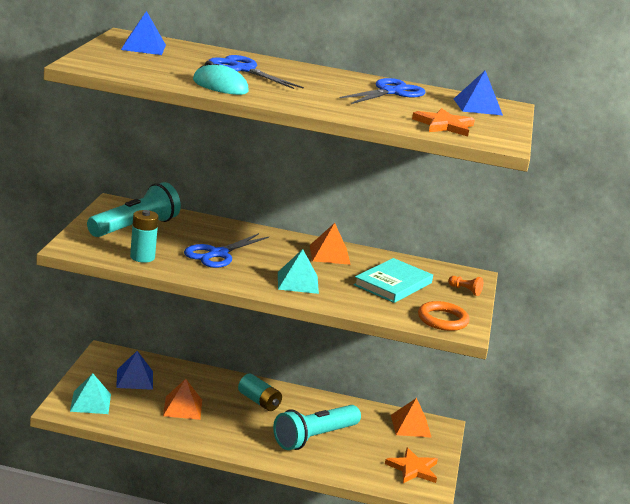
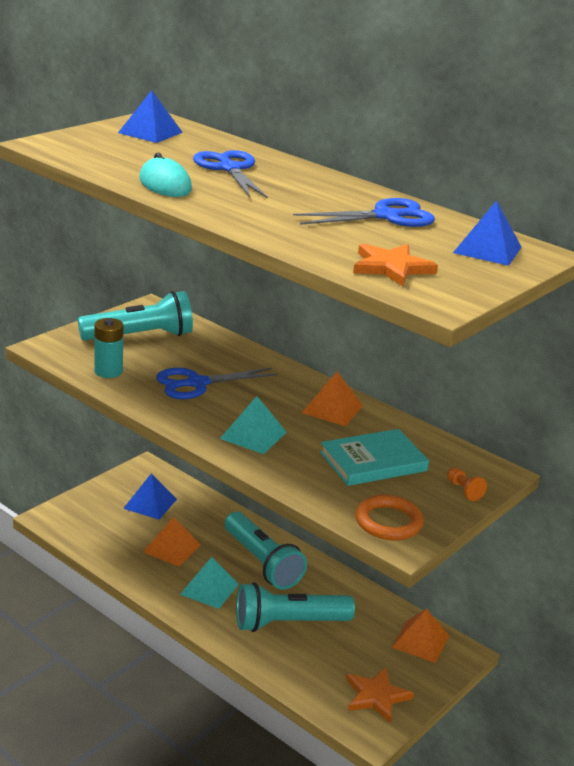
camera: 30 degrees right, 5 degrees up
turquoise pyramid [70,373,111,414] -> turquoise pyramid moved to [180,557,239,609]
turquoise battery [238,374,282,411] -> turquoise flashlight [225,512,307,589]

